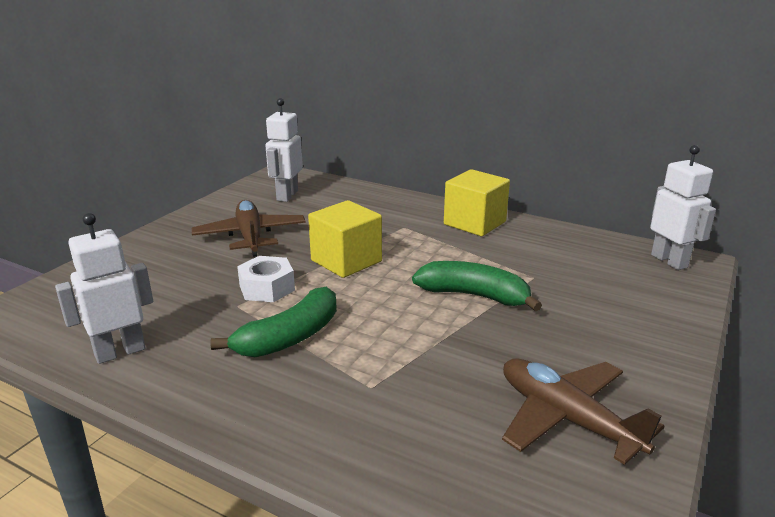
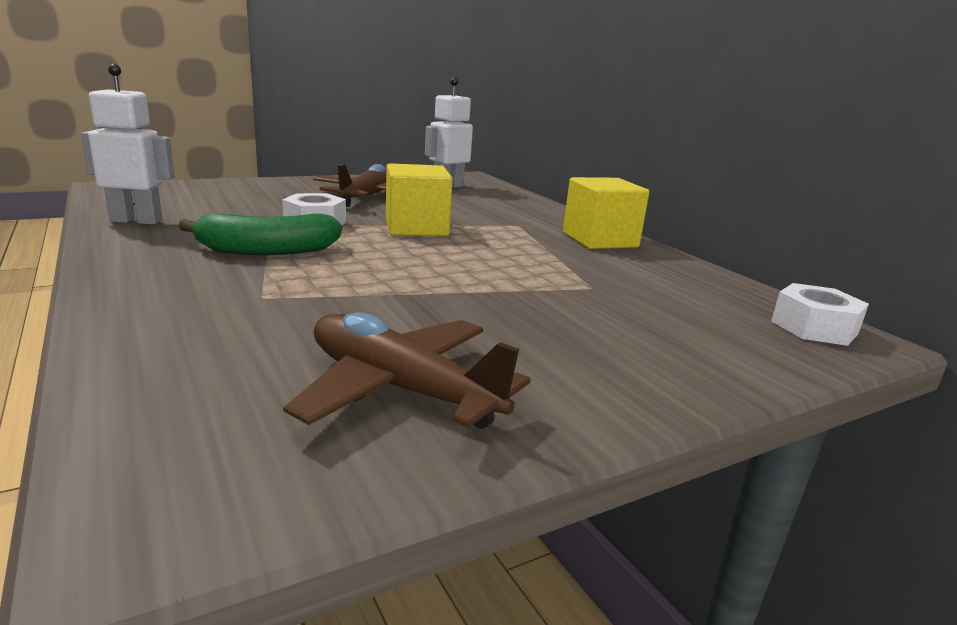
camera: 30 degrees right, 5 degrees down
green banana [412,261,542,311] -> none
brown plane [502,358,664,465] -> brown plane turned 45 degrees counterclockwise [283,312,531,429]
white robot [650,145,716,270] -> white nut [771,283,869,346]

